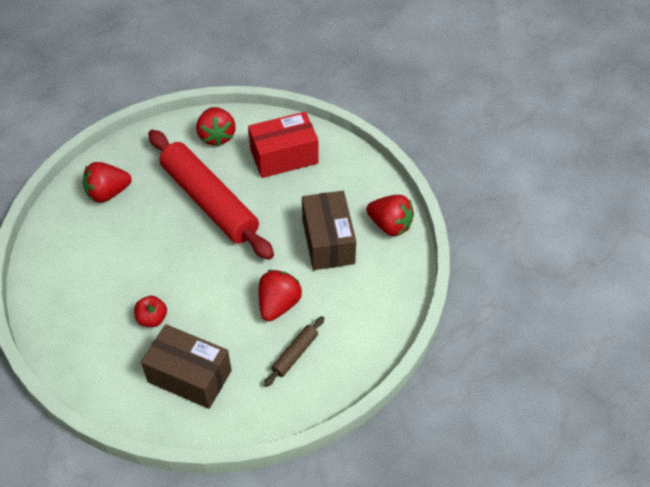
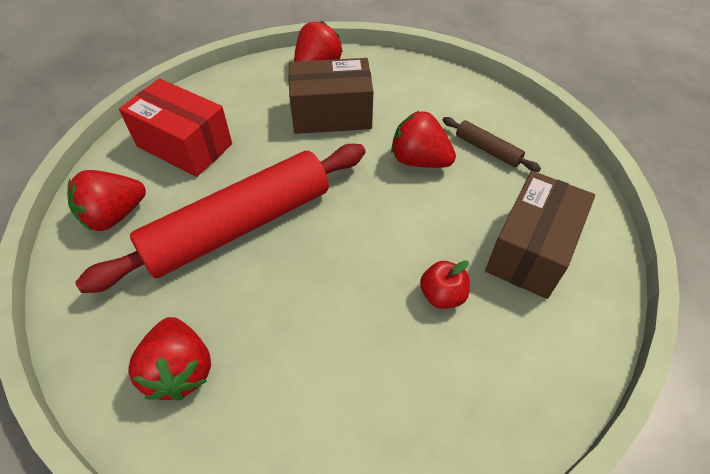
camera: 85 degrees left, 0 degrees up
red strawberry [196,107,236,147] -> red strawberry turned 150 degrees clockwise [67,170,146,231]
red box [248,112,319,178] -> red box turned 45 degrees counterclockwise [119,78,232,177]

